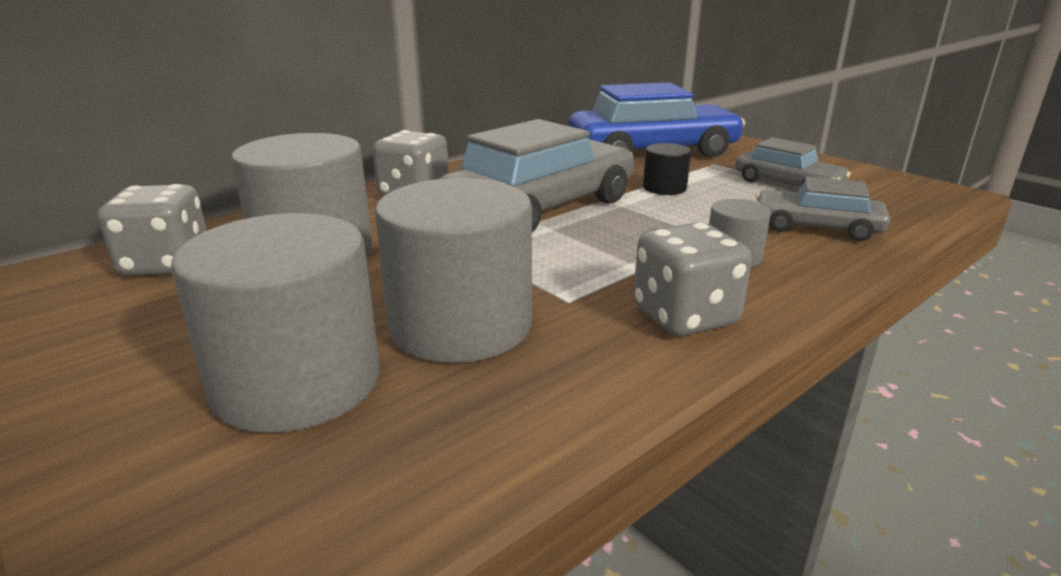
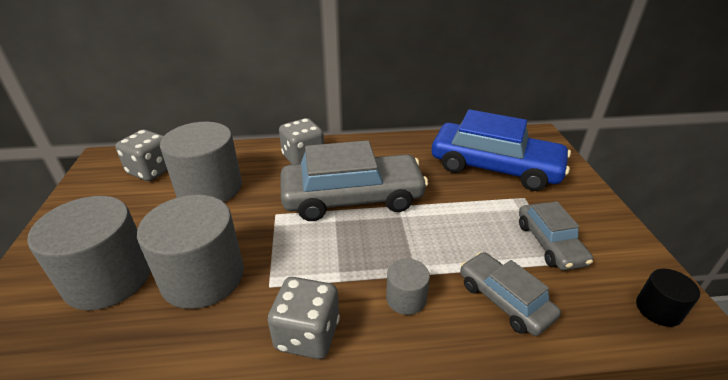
camera: 35 degrees right, 10 degrees up
black cylinder [643,143,691,195] -> black cylinder moved to [636,269,700,327]

